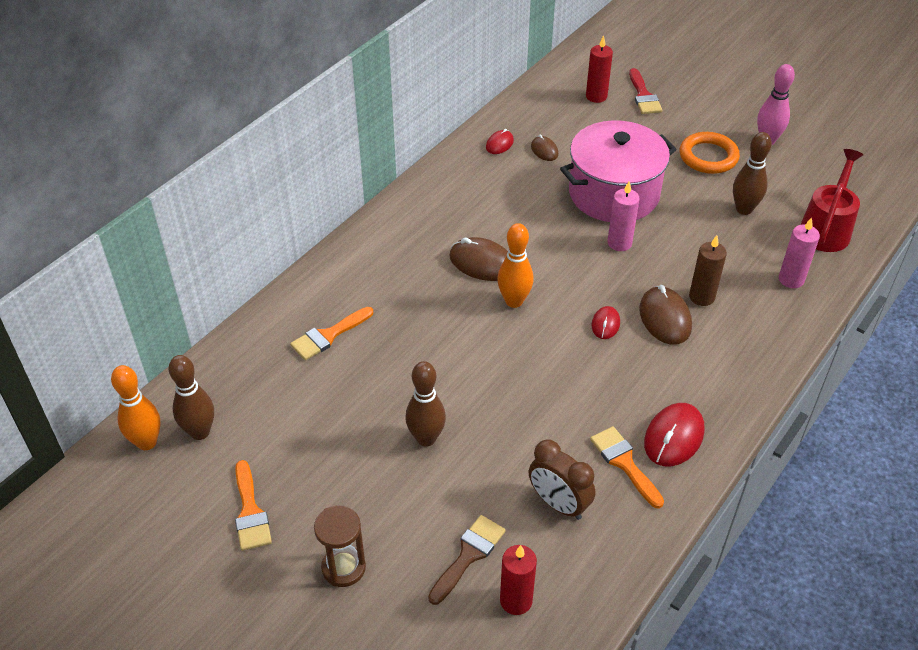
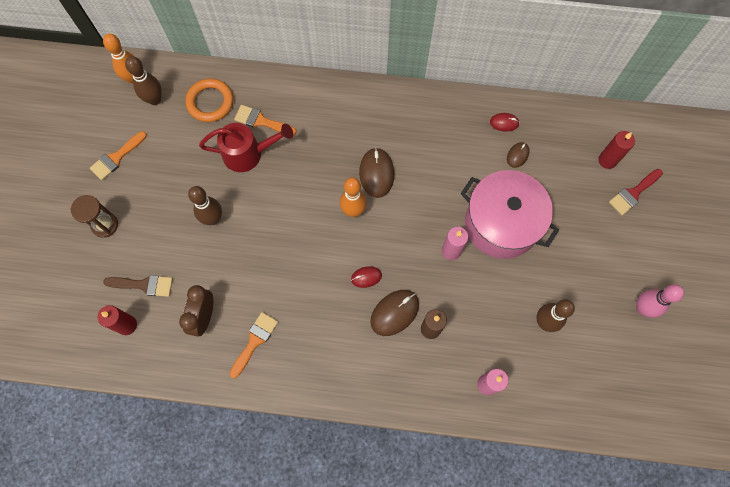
camera: 60 degrees right, 25 degrees up
red mouse [644,403,705,466] -> none
orange ring [680,132,740,174] -> orange ring moved to [185,79,233,122]
red watering can [800,149,863,252] -> red watering can moved to [199,123,293,172]

